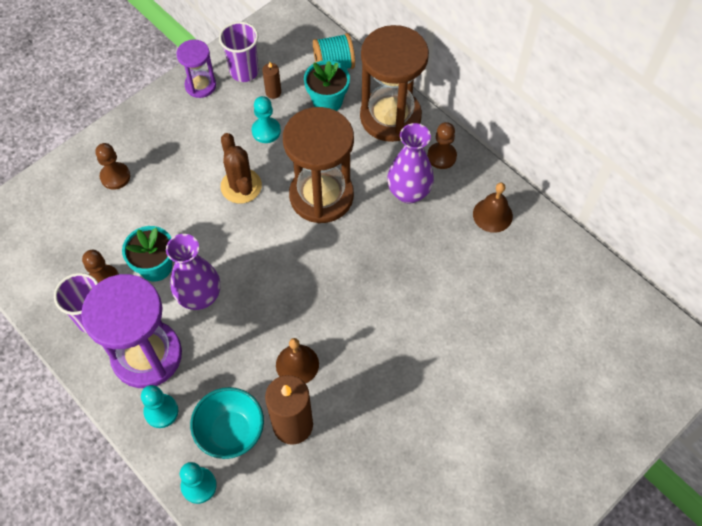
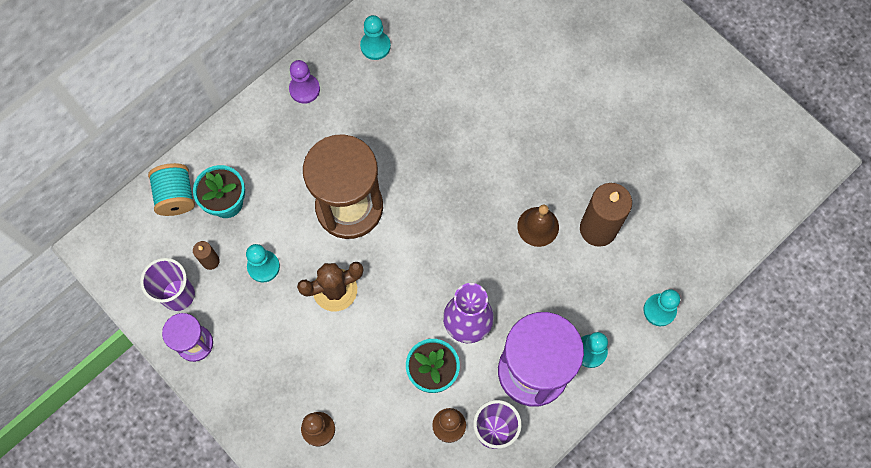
camera: 90 degrees left, 10 degrees up
turquoise bowl [190,387,264,459] -> none
brown hourglass [360,25,429,142] -> none
purple vase [387,123,434,204] -> none
brown pawn [427,122,457,169] -> purple pawn [289,60,320,104]
brown bell [473,182,513,233] -> turquoise pawn [360,15,391,60]

